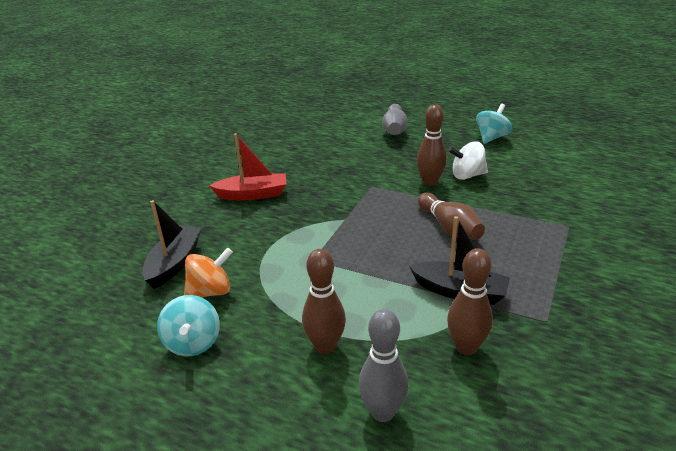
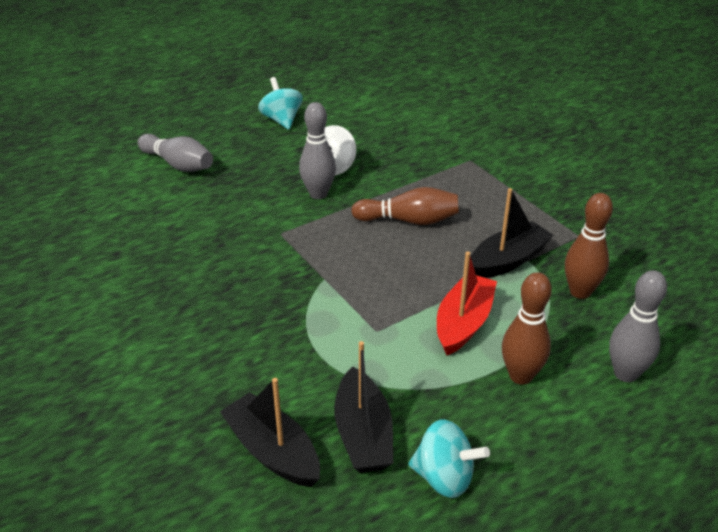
camera: 60 degrees left, 5 degrees up
orange spinning top [184,247,233,298] -> black boat [334,341,393,473]
red boat [209,133,286,201] -> red boat moved to [437,251,497,356]
brown bowling pin [417,104,447,186] -> grey bowling pin [299,102,336,199]

